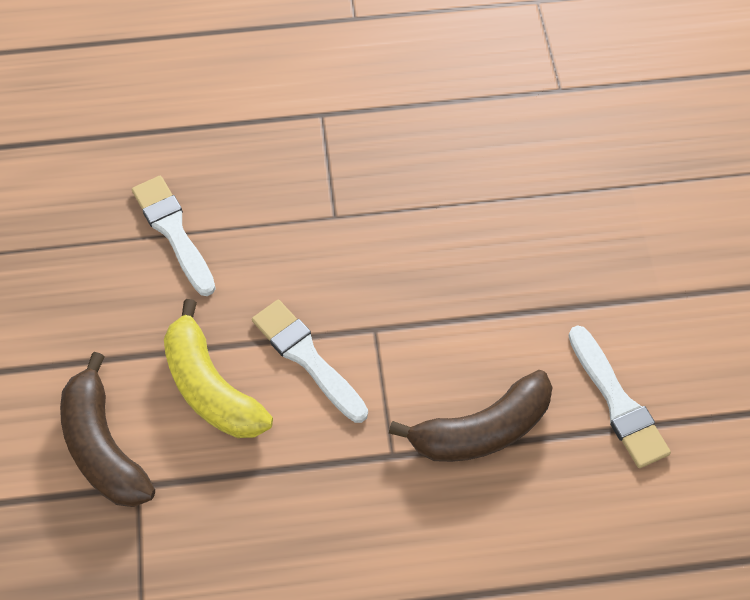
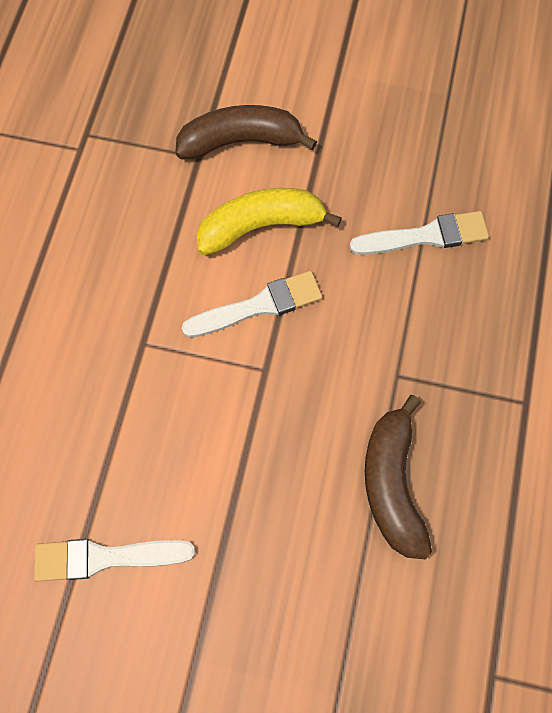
camera: 110 degrees right, 10 degrees up
brown banana [389,370,552,462] -> brown banana moved to [365,395,432,559]

